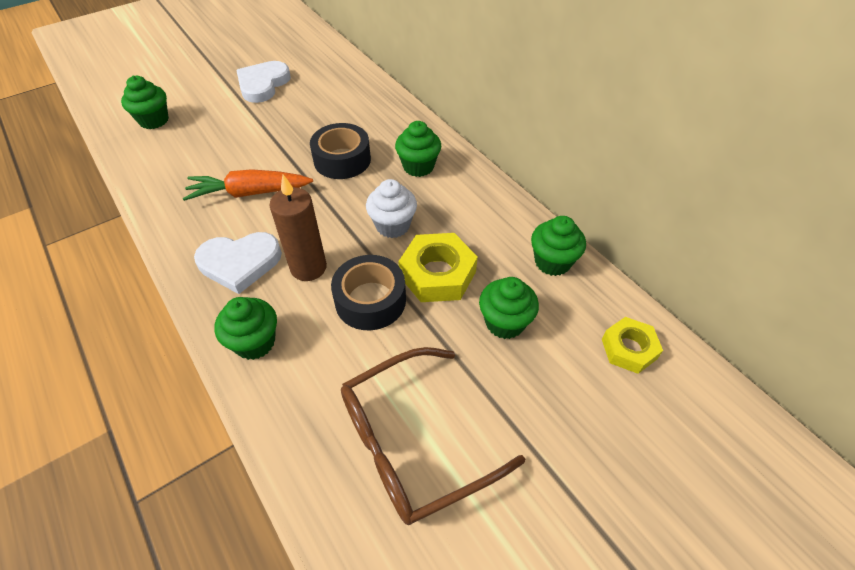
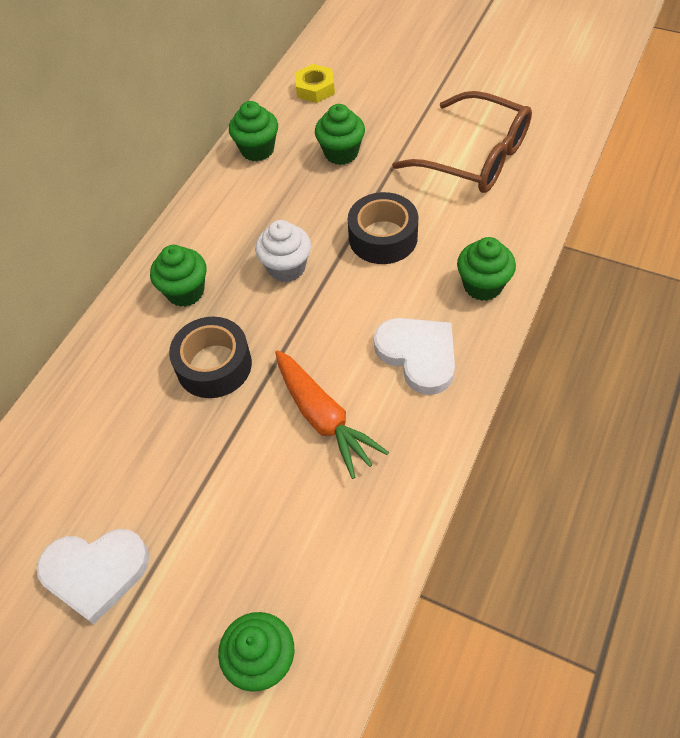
camera: 115 degrees left, 5 degrees up
brown candle [269,175,327,281] -> none
yellow nut [398,233,478,302] -> none

